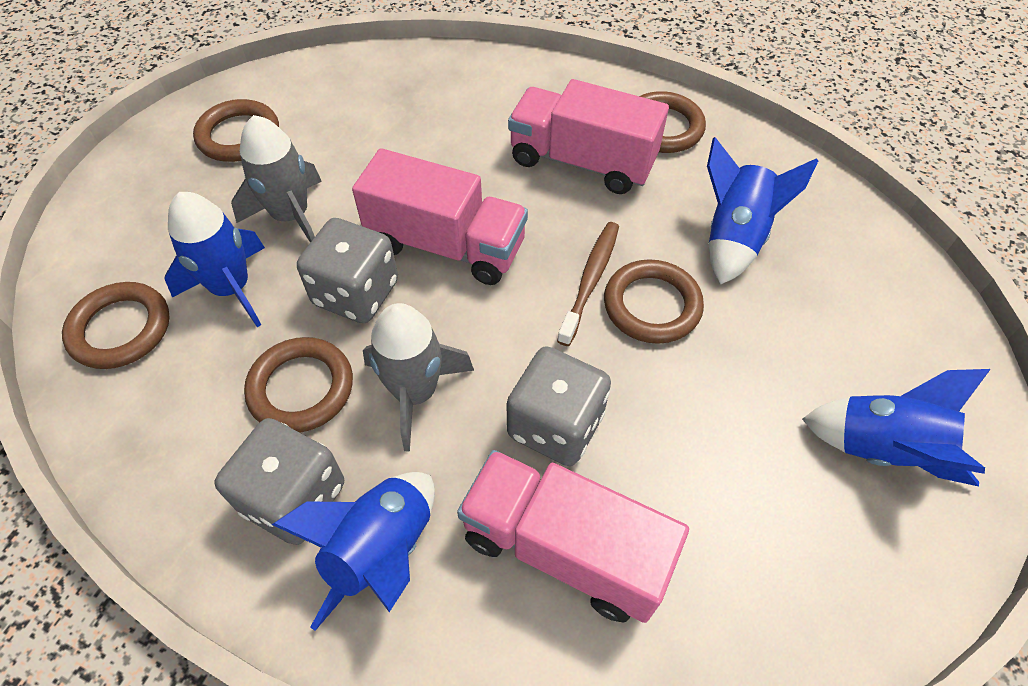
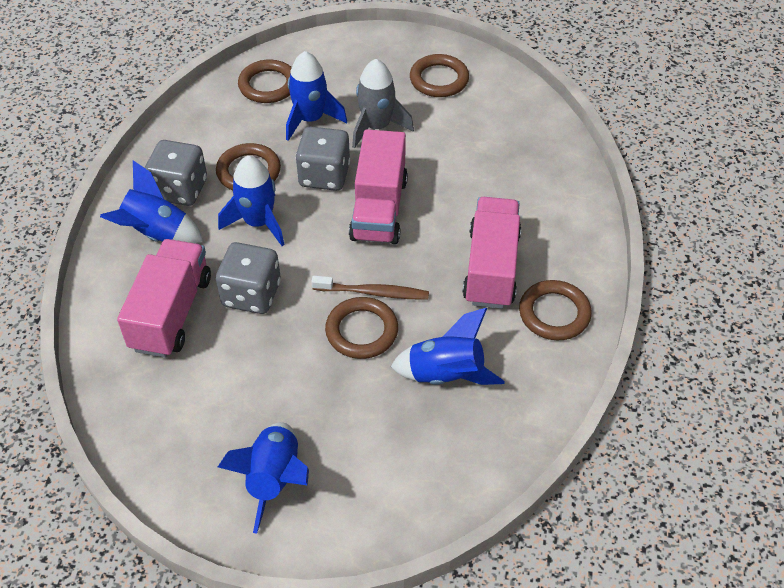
camera: 75 degrees right, 5 degrees down
grey rocket [363,303,474,452] -> blue rocket [218,156,285,246]

